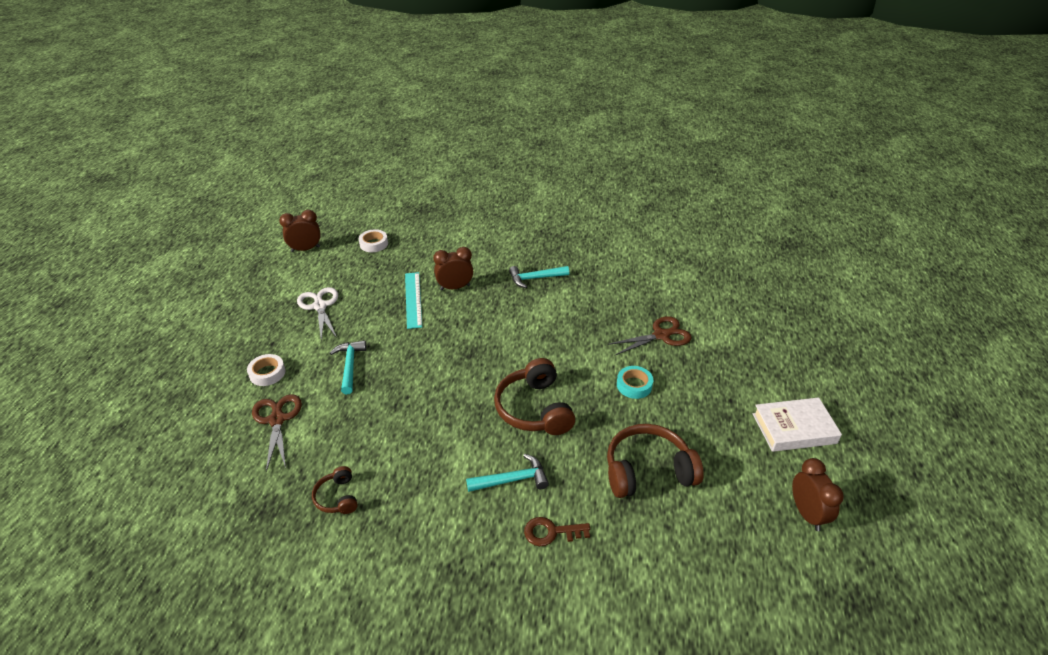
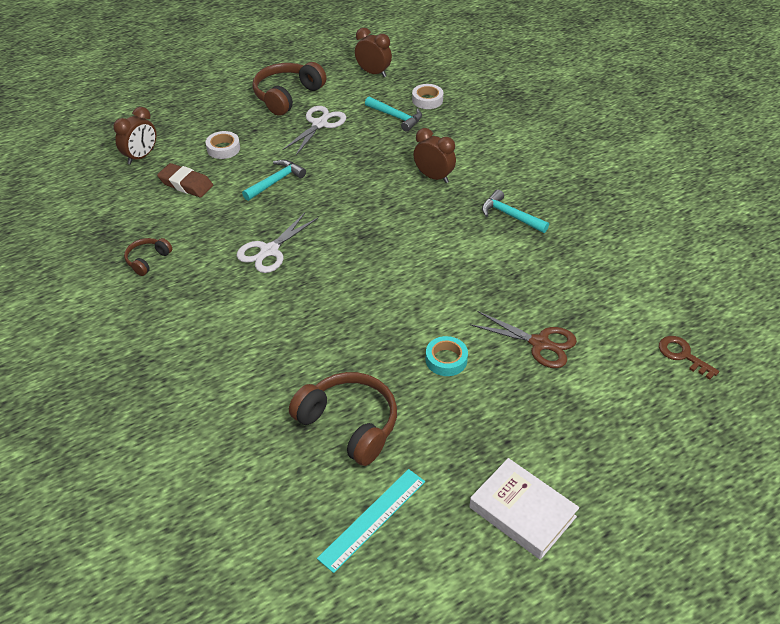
camera: 50 degrees right, 5 degrees up
brown scissors [252,394,302,471] -> brown eraser [157,163,213,197]
turquoise ruler [405,272,422,329] -> turquoise ruler moved to [317,469,425,573]
turquoise hammer [466,454,549,492] -> turquoise hammer moved to [365,96,422,132]
brown headphones [494,358,575,435] -> brown headphones moved to [252,62,326,116]
brown key [524,517,590,546] -> brown key moved to [659,336,719,380]
brown clock [792,458,844,531] -> brown clock moved to [113,107,156,165]
none -> white scissors [237,213,318,273]

